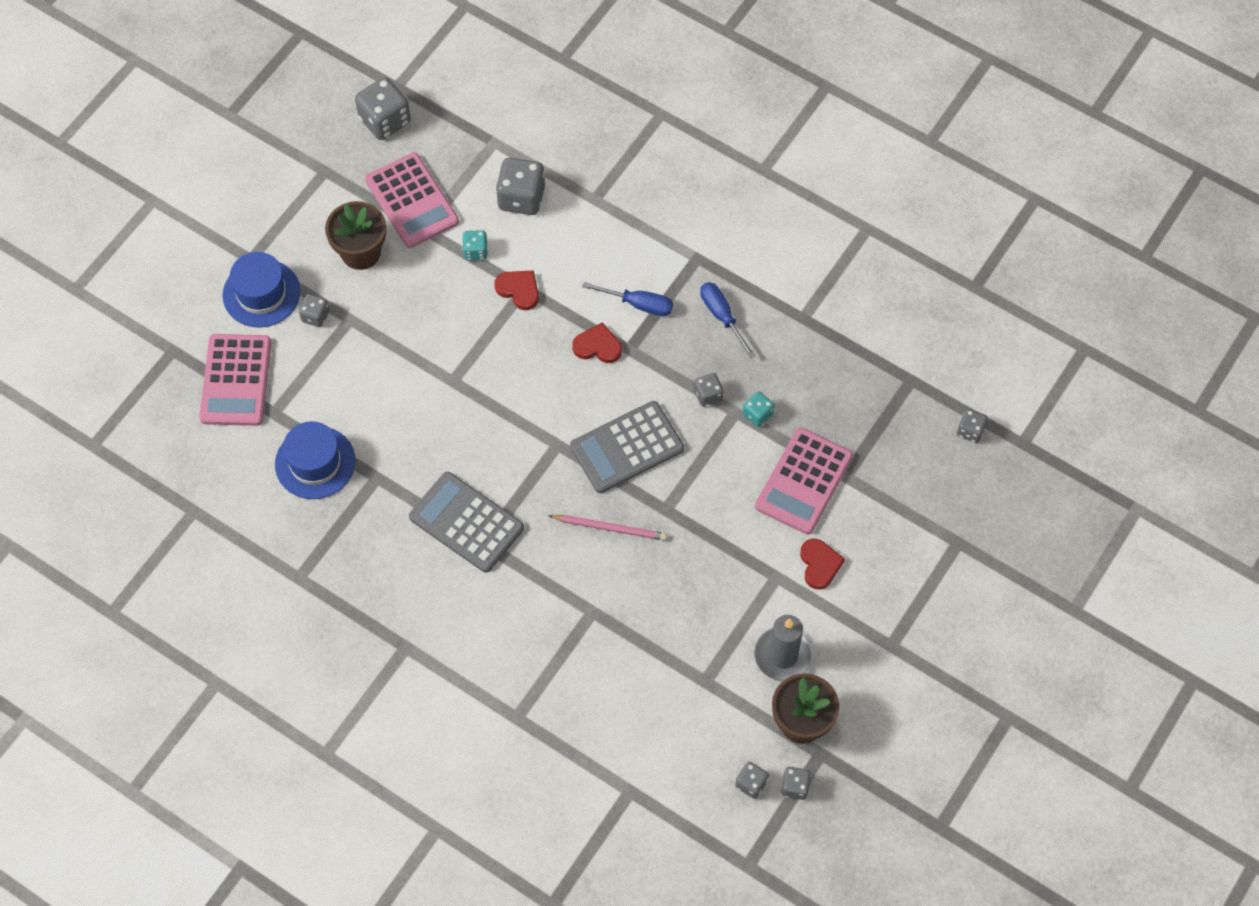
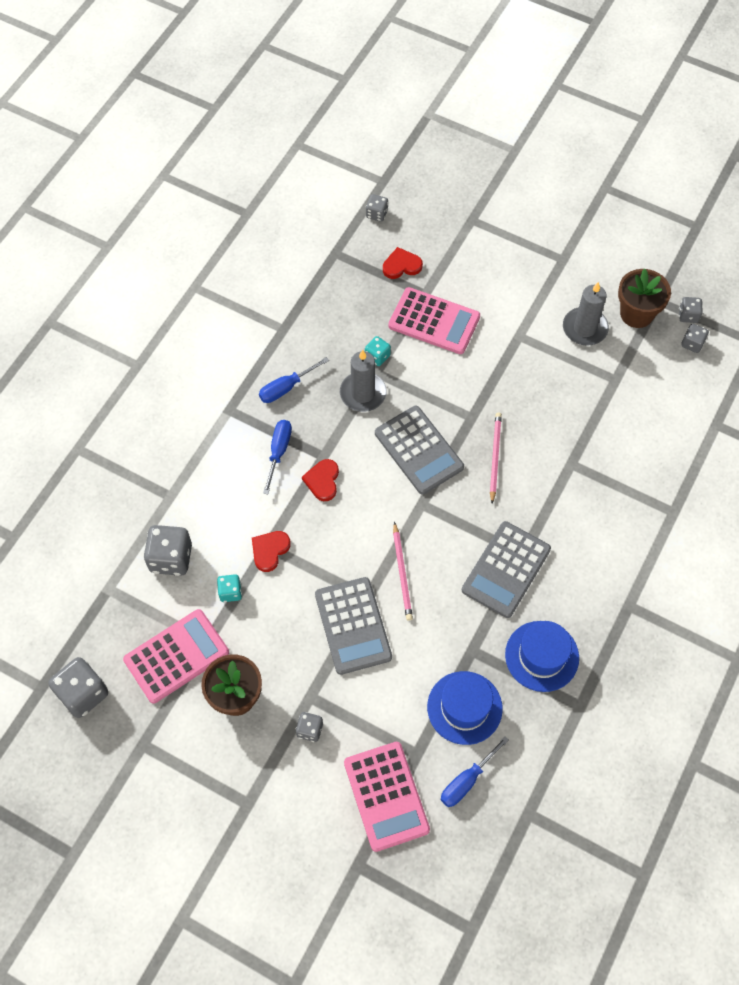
camera: 95 degrees left, 0 degrees up
pink calculator [199,334,271,426] -> pink calculator turned 75 degrees clockwise [344,742,430,852]
blue hat [223,252,300,327] -> blue hat moved to [505,621,579,692]
grey dice [694,373,723,407] -> grey candle [340,350,387,412]
red heart [800,539,845,589] -> red heart moved to [383,247,423,279]
none -> grey calculator [315,577,392,675]
none -> pink pencil [393,522,413,621]
none -> blue screwdriver [441,736,509,807]

